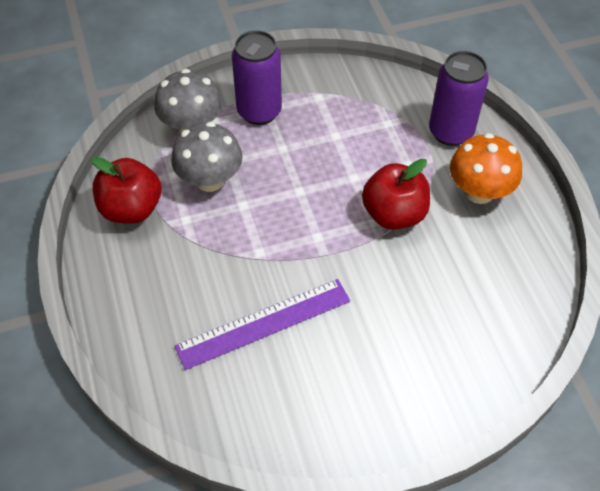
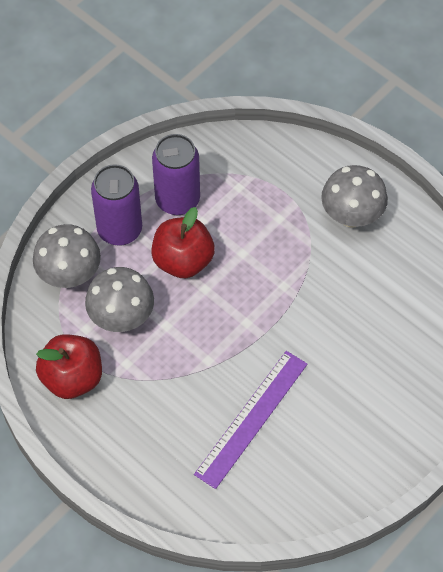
camera: 30 degrees left, 5 degrees up
red apple [362,159,430,230] -> red apple moved to [151,207,215,278]
purple can [429,51,489,146] -> purple can moved to [152,134,200,215]
orange mushroom [450,133,522,204] -> grey mushroom [321,165,388,228]

